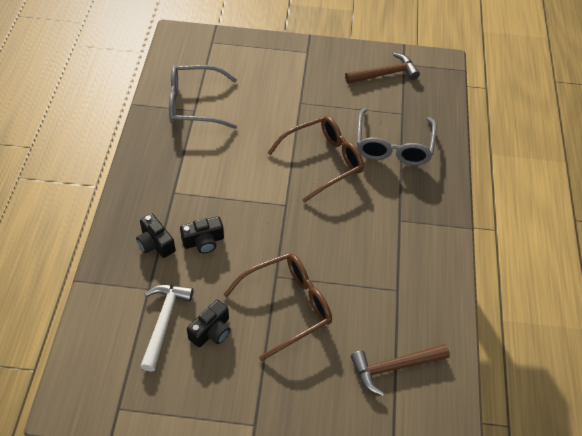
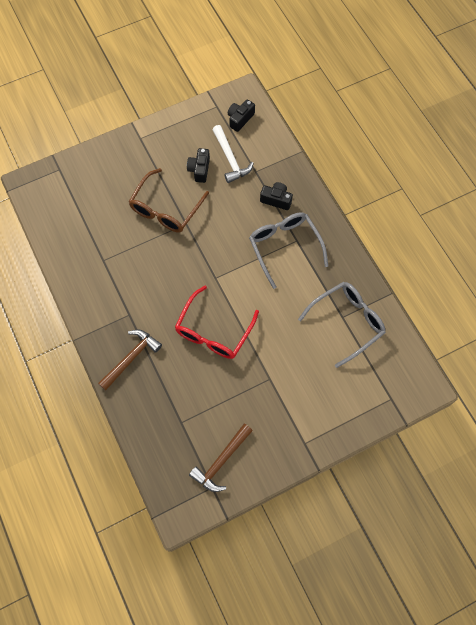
camera: 150 degrees right, 15 degrees up
black camera [180,216,224,254] -> black camera moved to [228,99,255,132]
brown glasses [267,116,364,203] -> red glasses [175,286,259,359]
brown hammer [351,344,450,396] -> brown hammer moved to [98,330,162,391]
grey glasses [357,108,437,165] -> grey glasses moved to [249,212,328,289]

